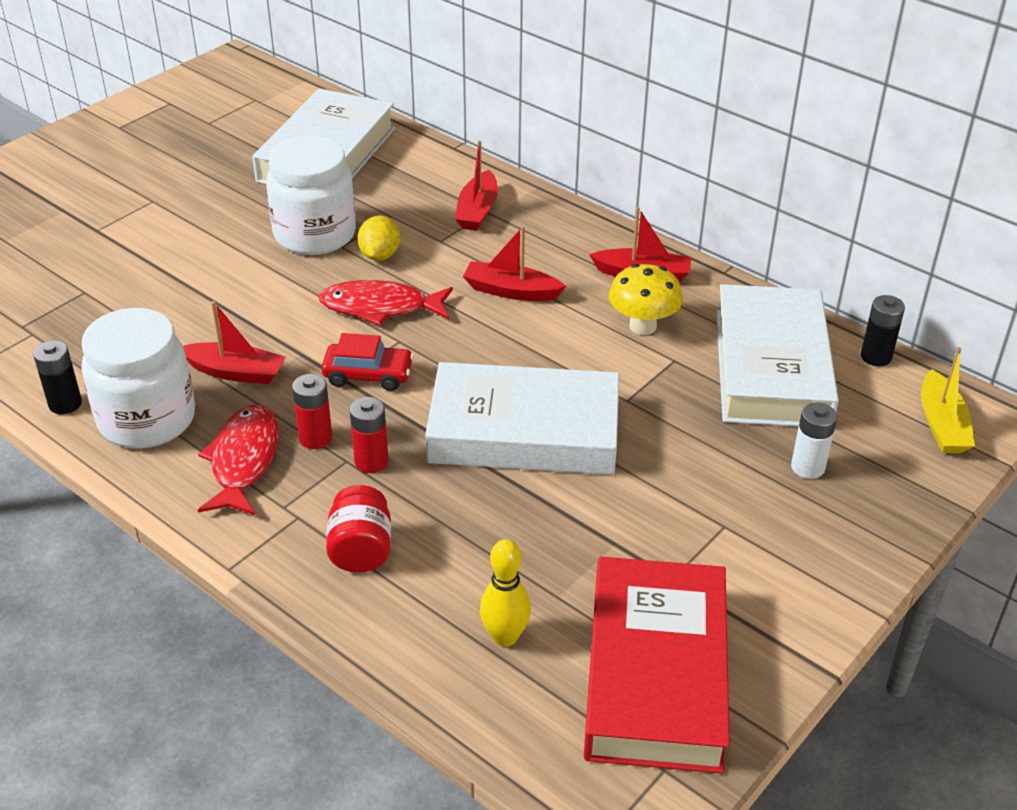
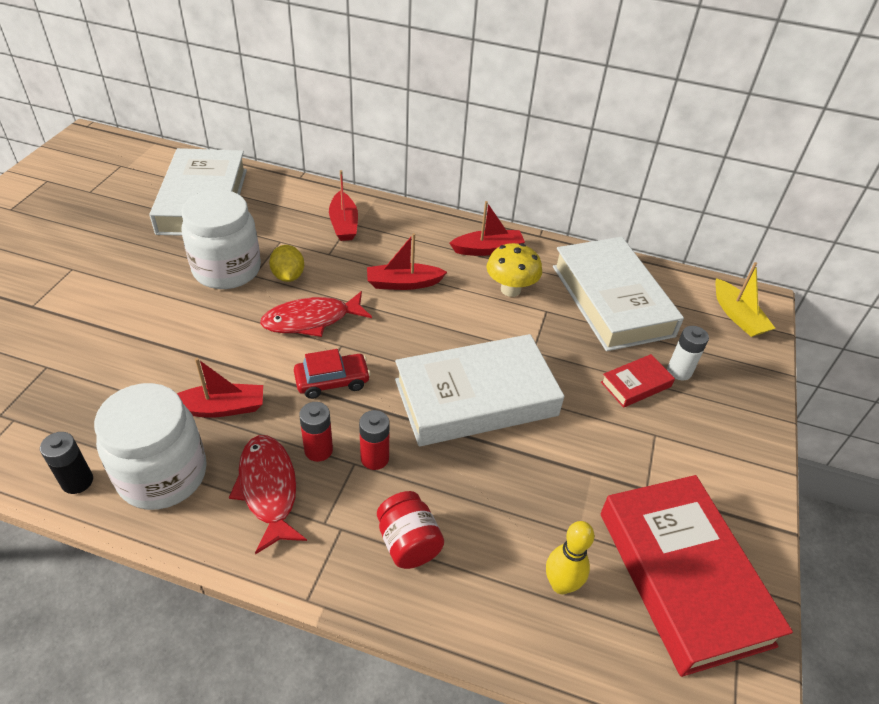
camera: 25 degrees left, 5 degrees up
black battery [861,295,905,366] -> none
none -> red book [601,354,675,408]

